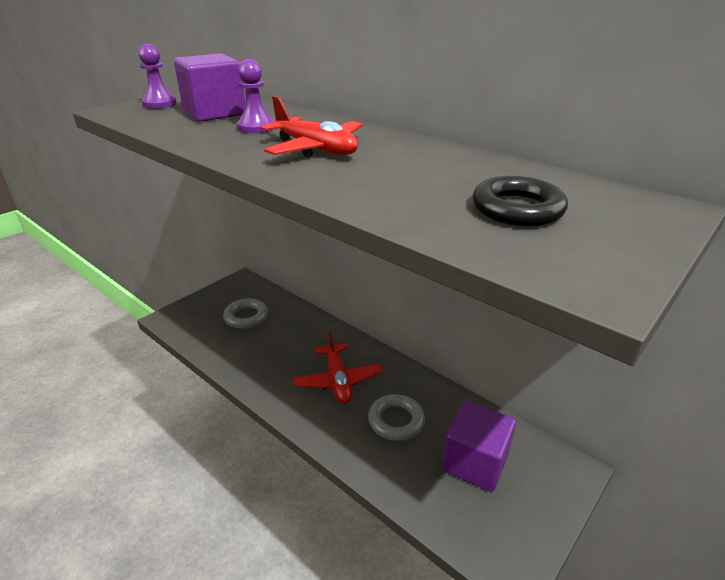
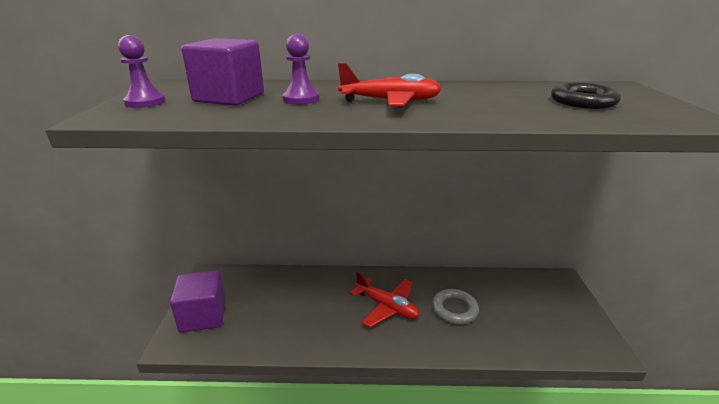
camera: 40 degrees left, 5 degrees down
grey ring [223,298,268,329] -> none
purple cube [442,401,516,492] -> purple cube moved to [170,270,226,333]

